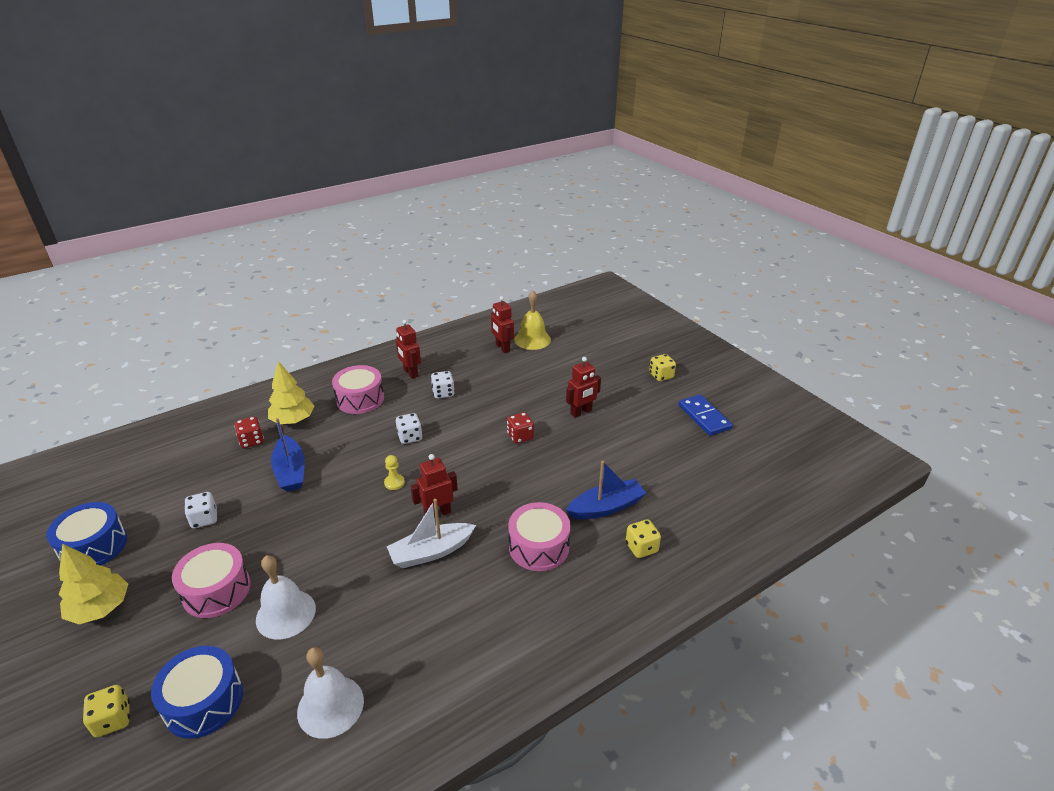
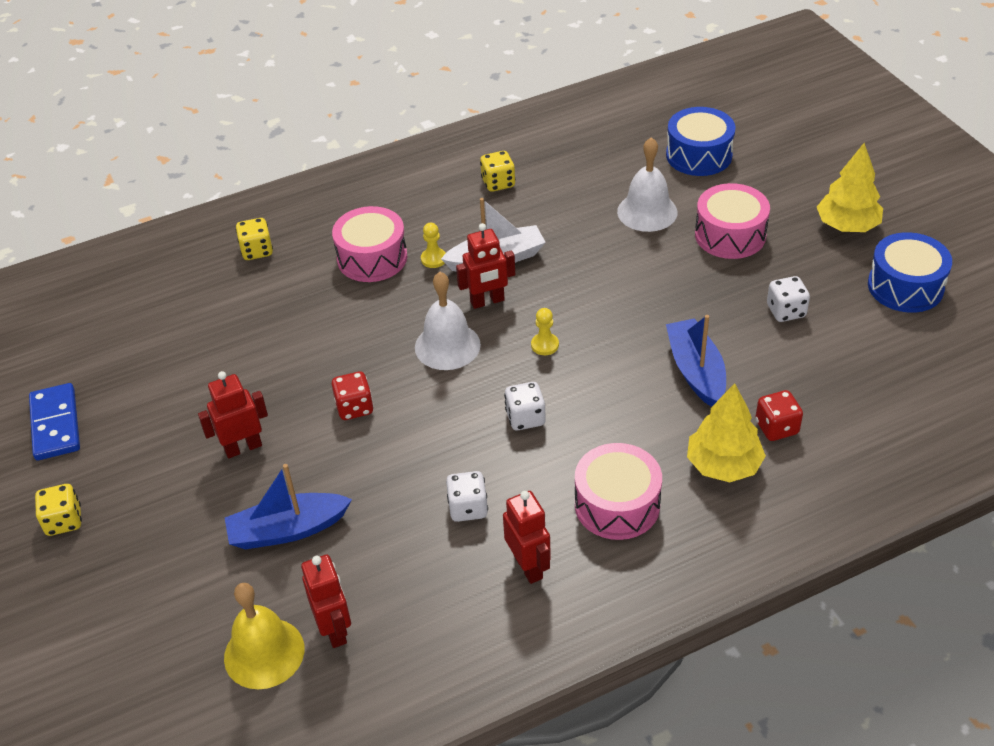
camera: 170 degrees left, 10 degrees up
yellow dice [83,685,130,737] -> yellow dice moved to [480,151,516,192]
white bell [297,647,364,739] -> white bell moved to [415,272,481,370]
blue boat [566,461,646,519] -> blue boat moved to [225,464,352,549]
none -> yellow pawn [421,223,446,268]

